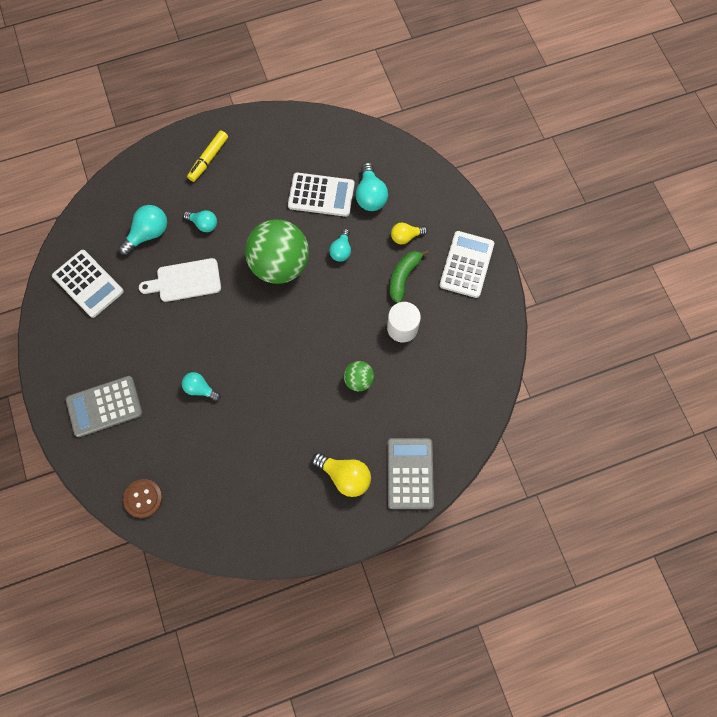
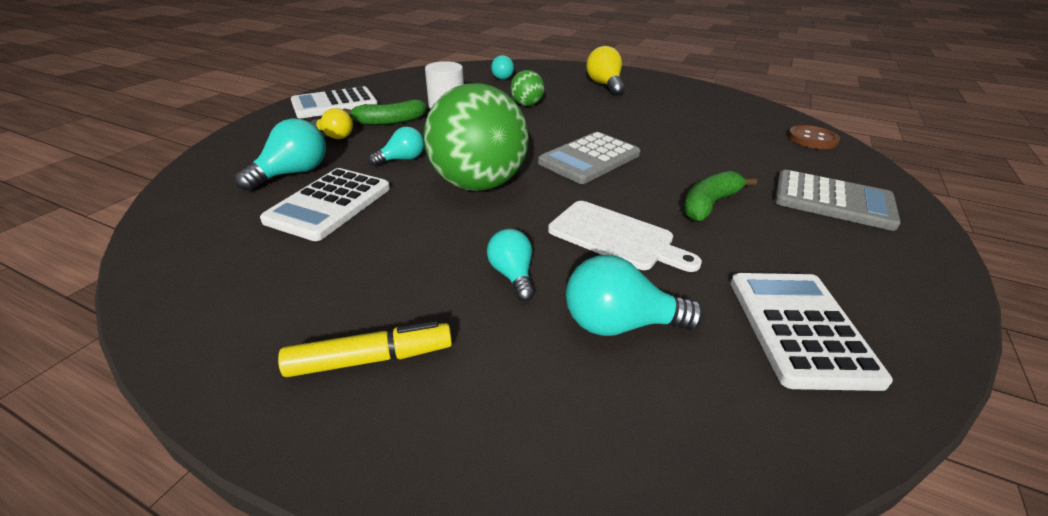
camera: 135 degrees left, 35 degrees down
turquoise light bulb [182,372,221,401] -> turquoise light bulb moved to [491,55,514,80]
white calculator [288,172,355,217] -> white calculator turned 120 degrees counterclockwise [260,168,390,241]
grey calculator [387,438,434,509] -> grey calculator moved to [538,132,640,184]
none -> green banana [684,171,757,221]

